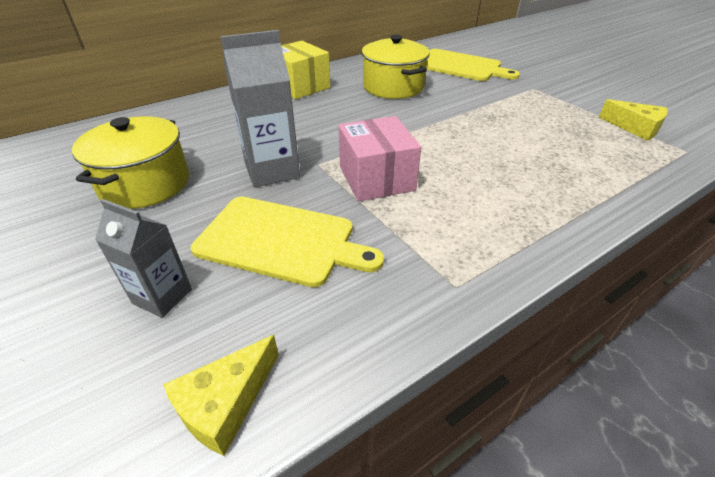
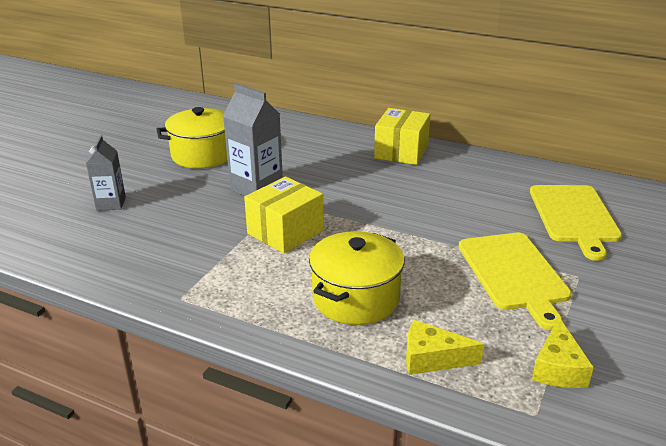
camera: 60 degrees right, 10 degrees down
yellow cheese [163,335,279,456] -> yellow cheese moved to [406,320,484,375]
yellow cutting board [191,197,384,287] -> yellow cutting board moved to [459,233,572,330]
pink box [339,116,421,201] -> yellow box [244,176,324,254]
yellow pot [362,35,430,99] -> yellow pot moved to [309,231,405,325]

